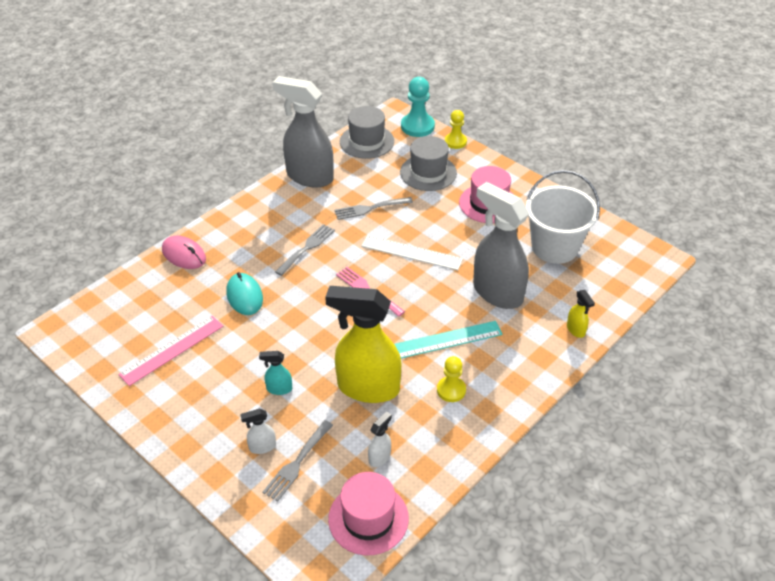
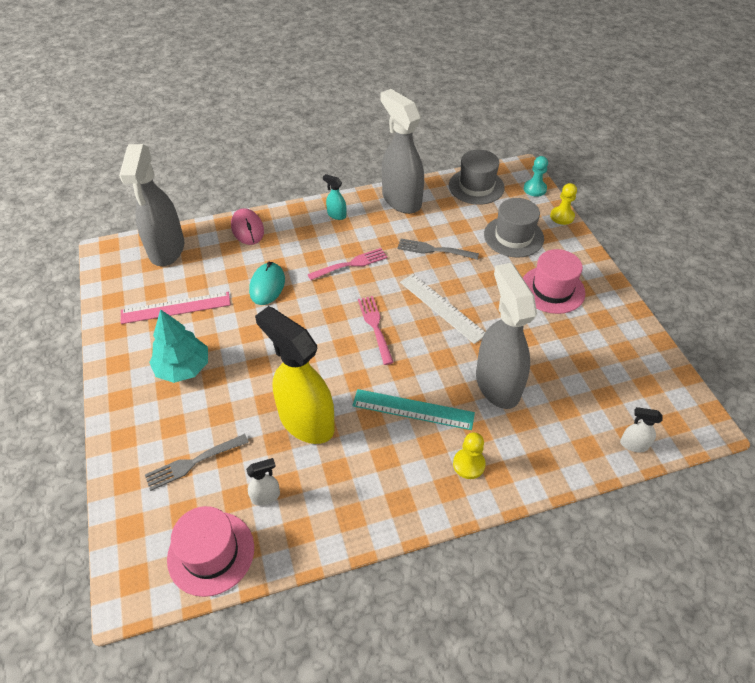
camera: 30 degrees right, 5 degrees up
white spray bottle [240,409,276,454] -> white spray bottle moved to [620,407,663,452]
turquoise spray bottle [259,351,292,395] -> turquoise spray bottle moved to [323,174,346,220]
grey fork [275,224,335,276] -> pink fork [308,248,387,280]
turquoise pawn [401,77,435,137] -> turquoise pawn [524,156,548,197], size x0.65
yellow pawn [437,356,466,402] -> yellow pawn moved to [453,432,486,479]
white bucket [526,170,600,264] -> none
yellow spray bottle [567,290,595,338] -> none
none -> grey spray bottle [119,144,184,266]
none -> turquoise tree [149,309,208,383]

